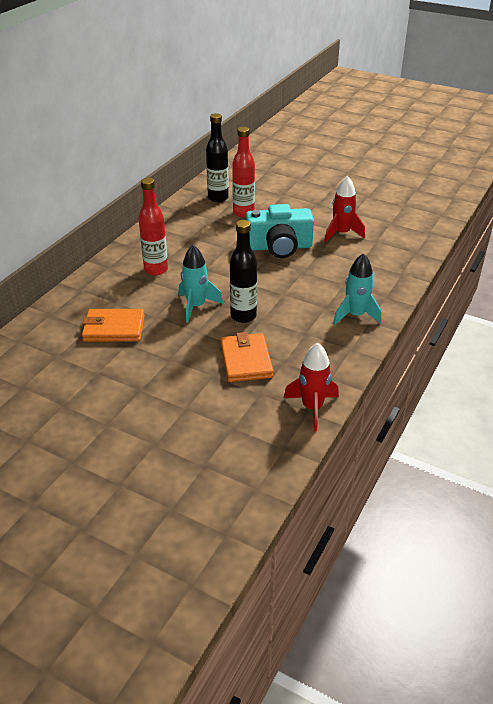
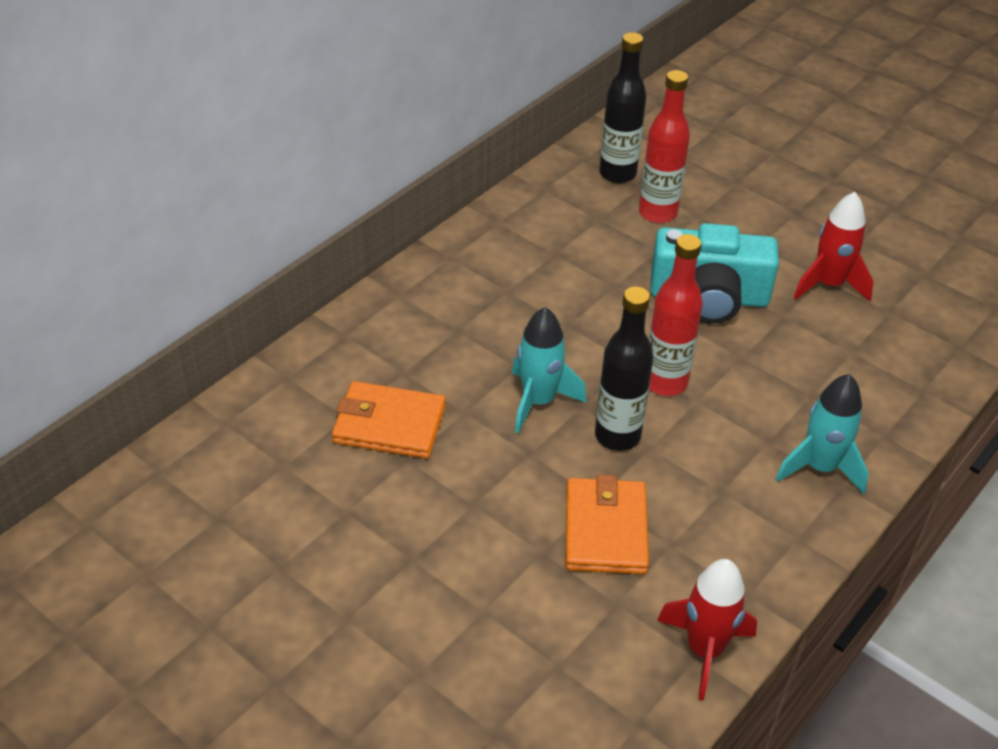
camera: 10 degrees right, 5 degrees up
red bottle [139,178,168,276] -> red bottle moved to [649,234,703,396]

